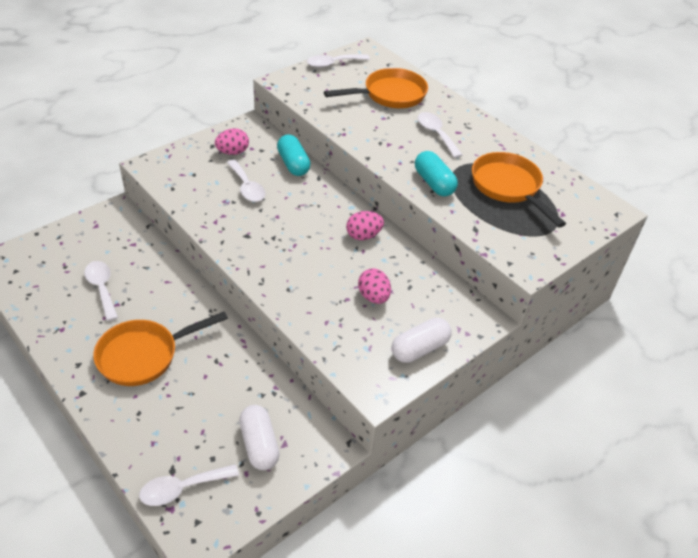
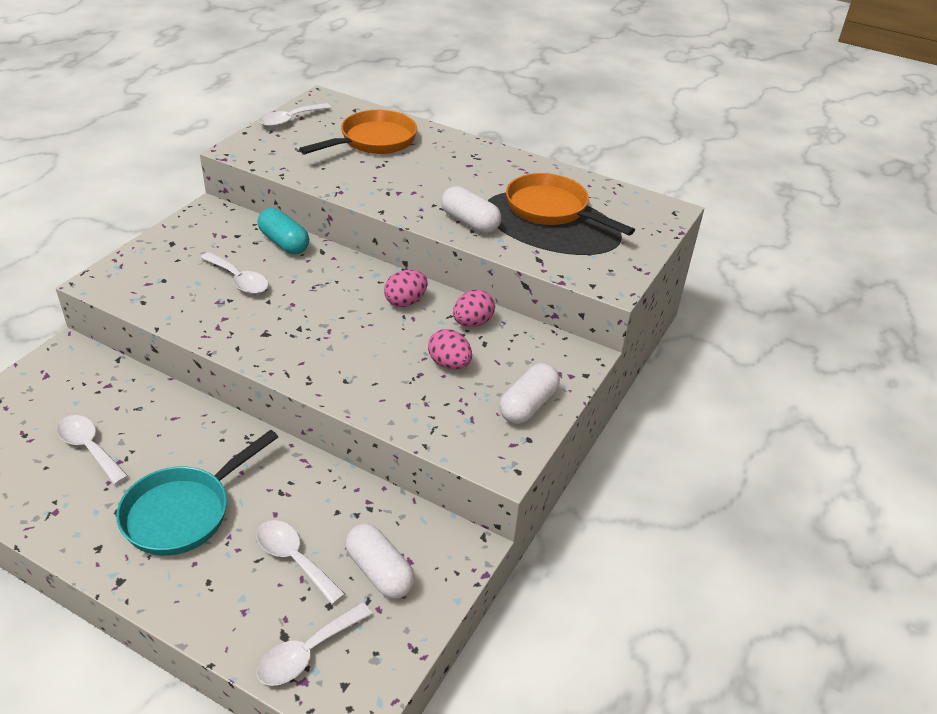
camera: 20 degrees left, 5 degrees down
orange pan [93,311,228,386] -> turquoise pan [116,430,278,556]
pink egg [215,128,249,155] -> pink egg moved to [453,290,495,327]
turquoise capsule [415,151,458,197] -> white capsule [441,186,501,233]
white spoon [418,112,463,158] -> white spoon moved to [257,520,345,604]

